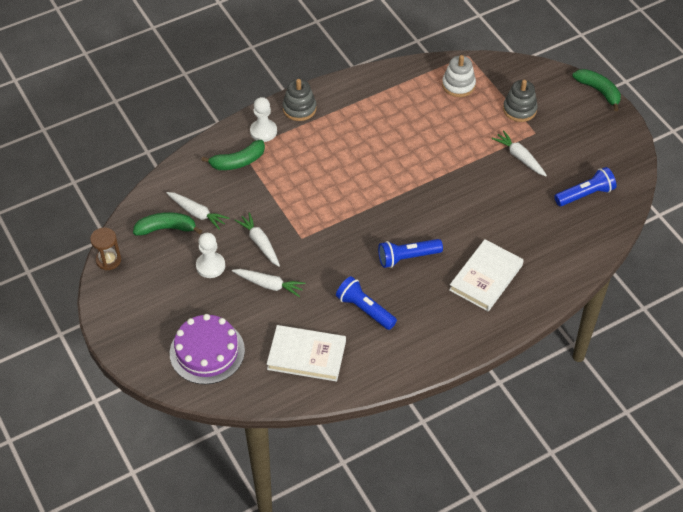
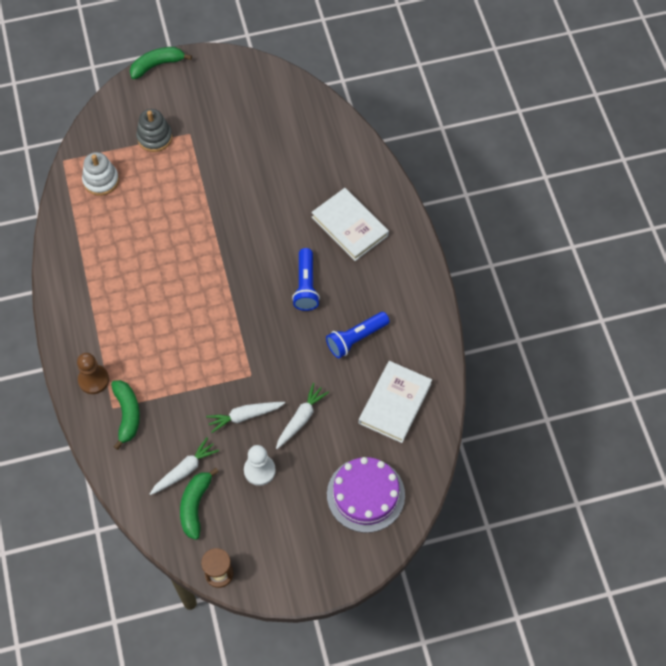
camera: 75 degrees left, 10 degrees up
white pawn [250,97,277,142] -> brown pawn [77,353,109,394]
grey stacking toy [283,79,316,121] -> none
white carrot [492,130,547,176] -> none
blue flashlight [554,167,617,206] -> none

